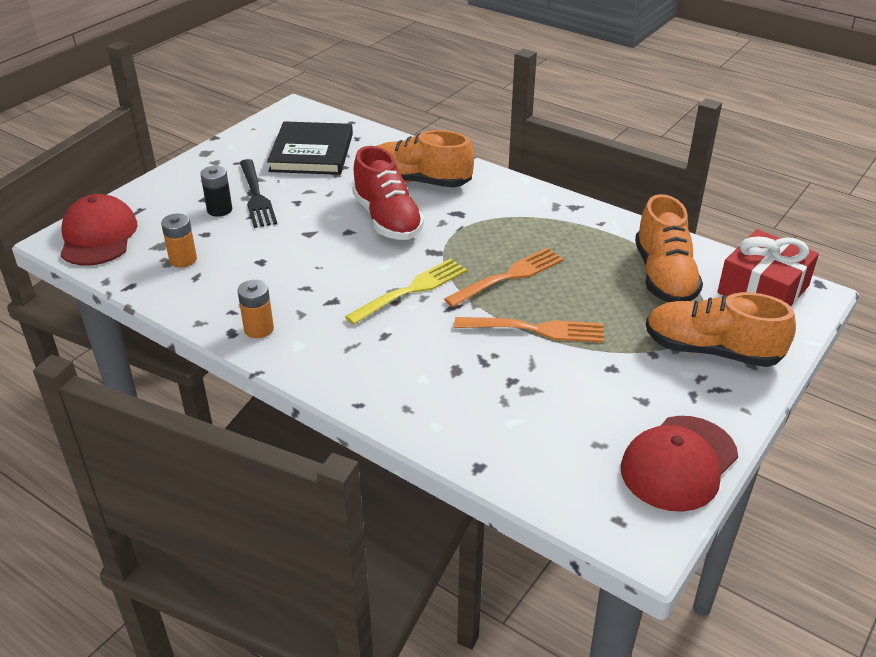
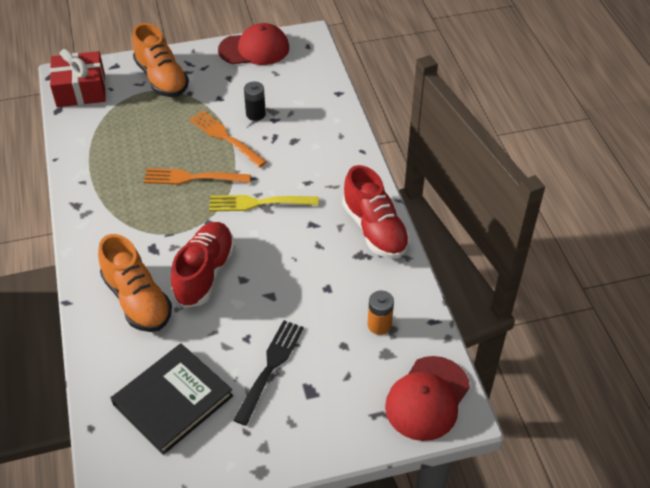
camera: 140 degrees left, 10 degrees up
black battery [200,166,232,217] -> black battery moved to [244,81,266,121]
orange battery [237,280,274,338] -> red shoe [342,165,410,259]
orange shoe [635,194,703,302] -> none

